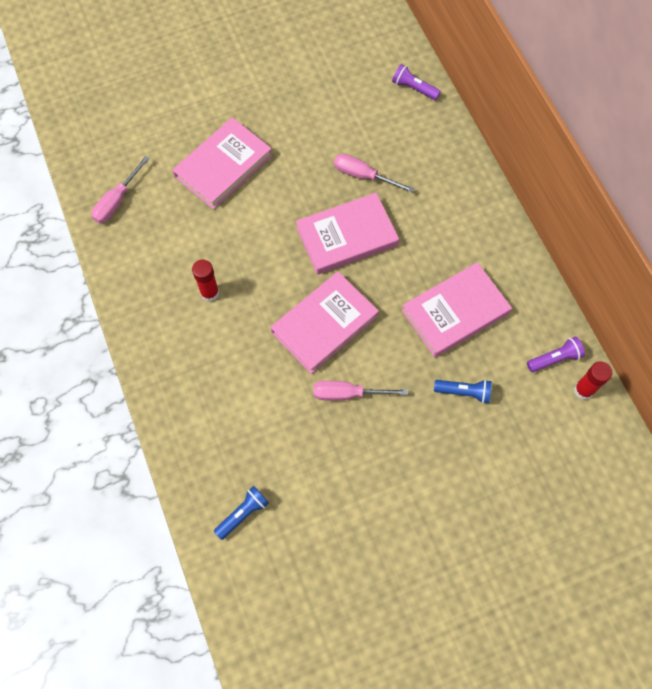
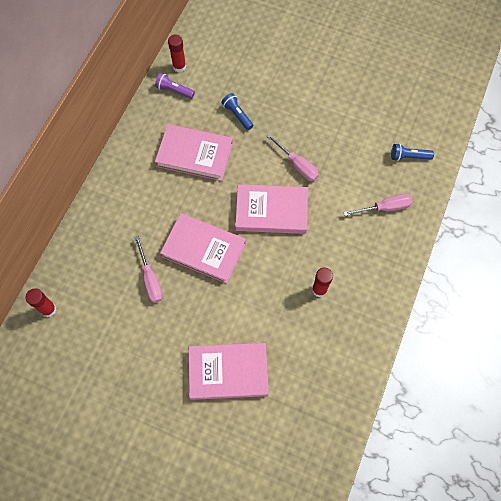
camera: 135 degrees left, 0 degrees up
pink screwdriver [91,156,149,223] -> pink screwdriver moved to [343,194,413,216]
purple flashlight [392,64,441,100] -> red glue stick [25,288,57,317]

